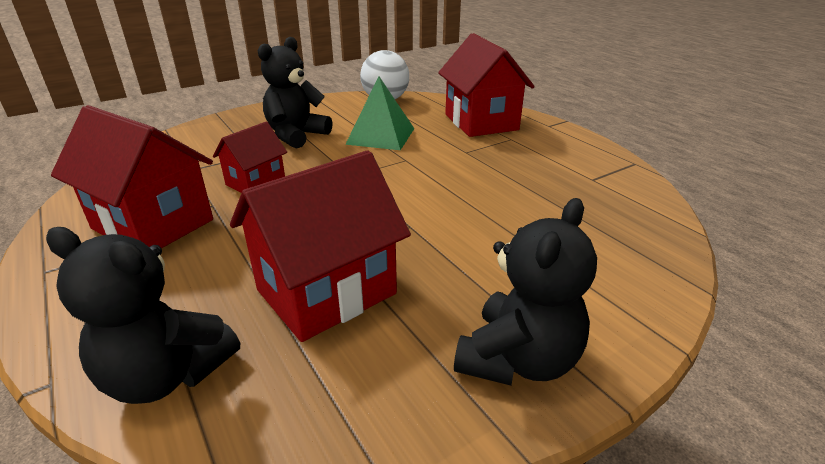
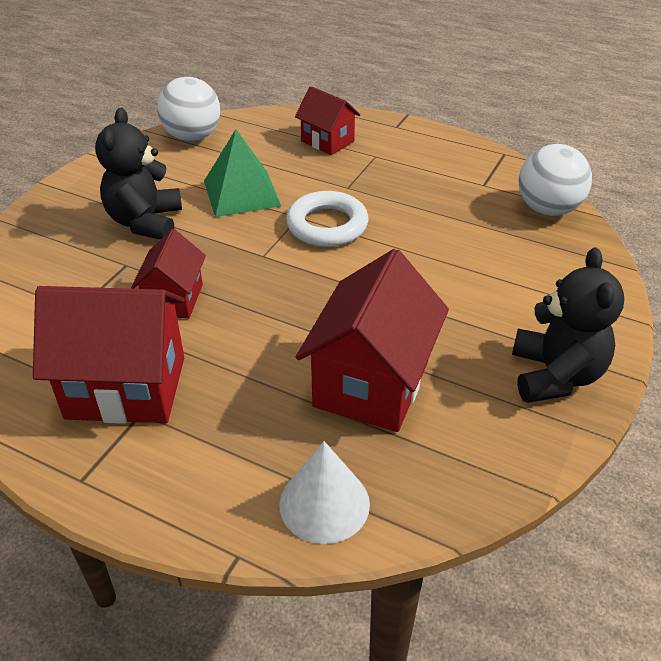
camera: 30 degrees left, 10 degrees up
black teddy bear [46,227,240,404] -> white cone [279,441,370,544]
red house [438,33,535,137] -> red house [295,86,360,155], size x0.57
none -> white ring [286,191,368,247]
none -> white ball [518,144,592,216]

